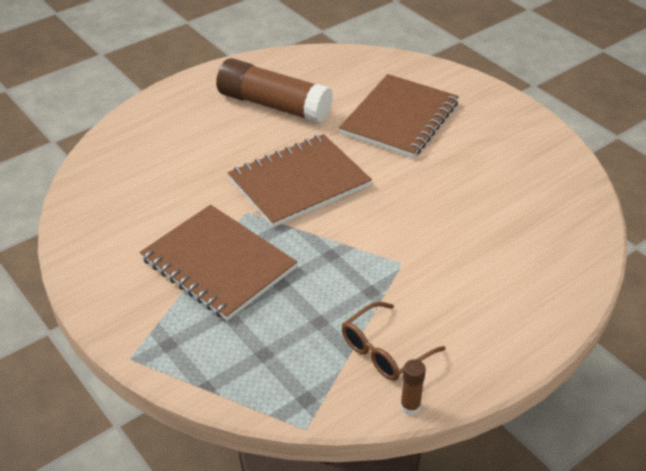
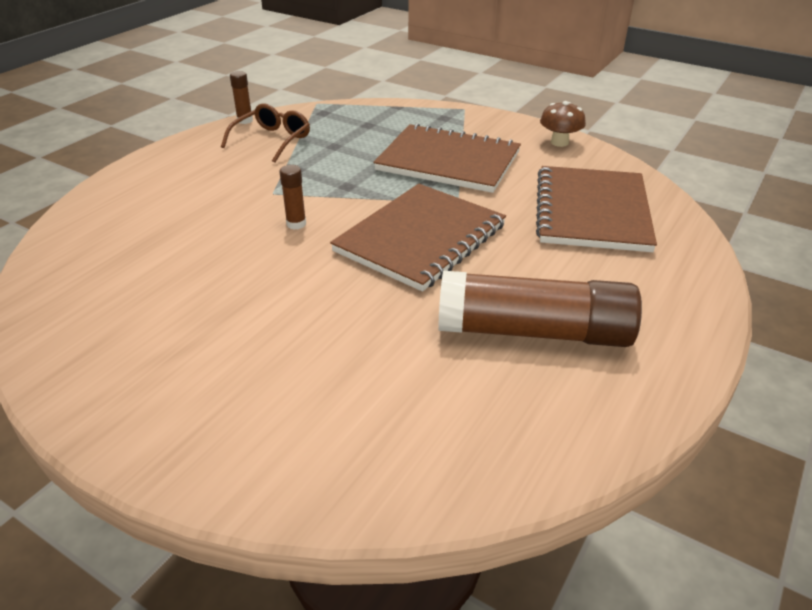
camera: 160 degrees right, 5 degrees down
brown notebook [339,74,459,158] -> brown notebook moved to [536,166,657,252]
none -> brown glue stick [279,165,306,229]
none -> brown mushroom [540,101,586,147]

